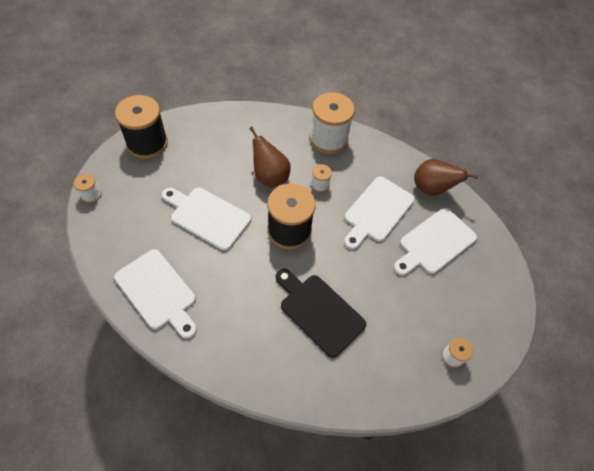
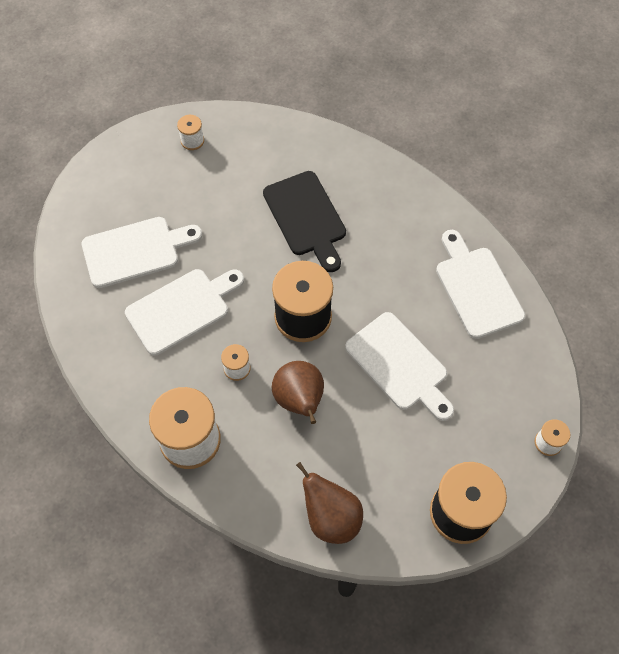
camera: 155 degrees left, 5 degrees up
brown pear [414,159,478,196] -> brown pear moved to [296,462,363,544]

